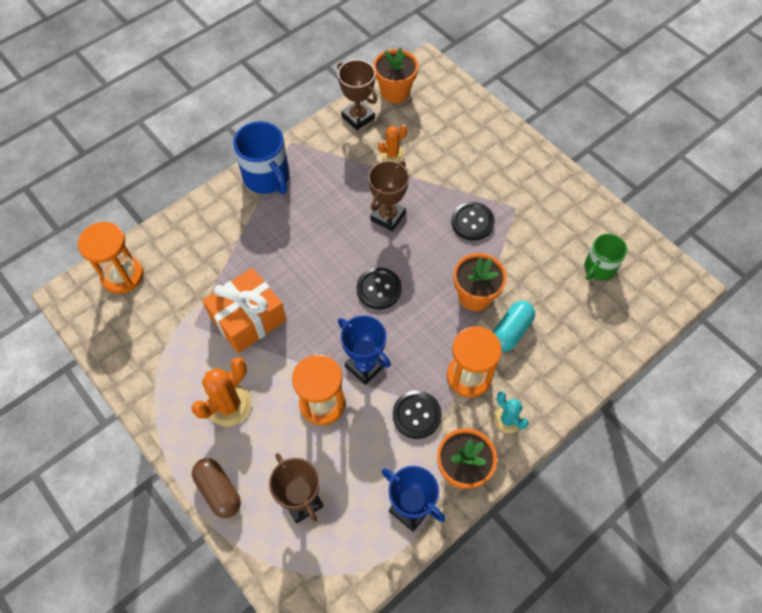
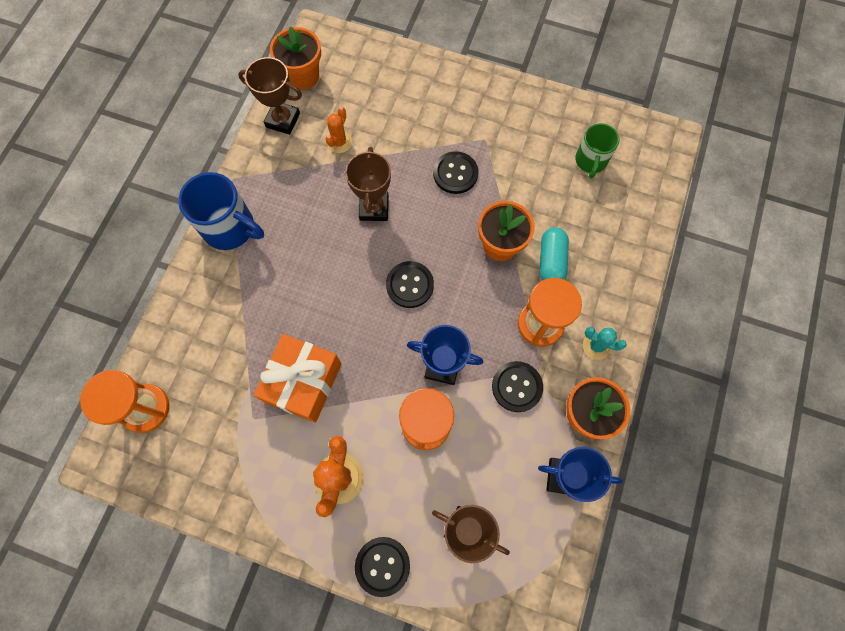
camera: 30 degrees left, 10 degrees up
brown capsule [192,458,241,518] -> black button [355,537,410,597]

